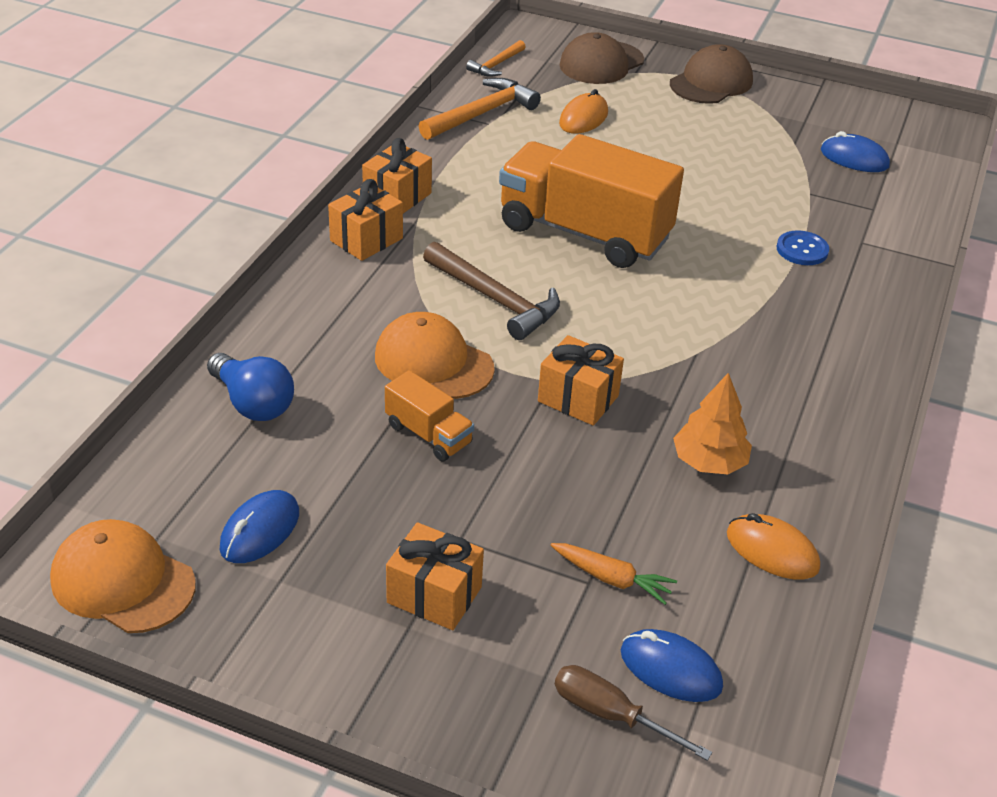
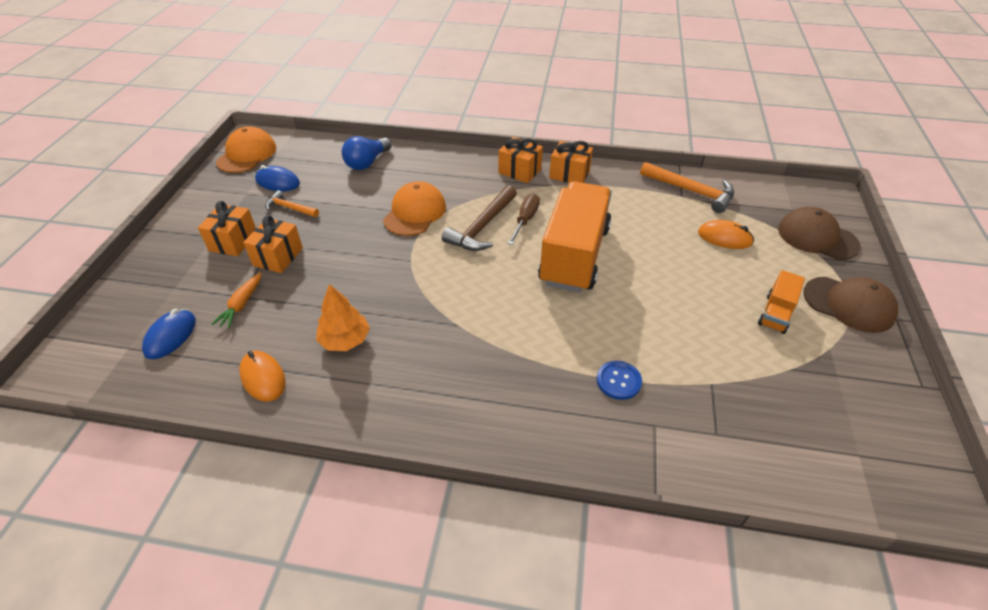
camera: 80 degrees right, 5 degrees up
orange truck [385,370,474,461] -> orange truck moved to [758,270,805,334]
orange hammer [466,40,526,77] -> orange hammer moved to [265,190,319,217]
orange gift [538,335,624,426] -> orange gift moved to [243,216,303,273]
brown screwdriver [555,665,712,761] -> brown screwdriver moved to [508,193,540,245]
orange mouse [727,513,820,580] -> orange mouse turned 60 degrees counterclockwise [239,351,286,402]
blue mouse [821,131,890,172] -> none

